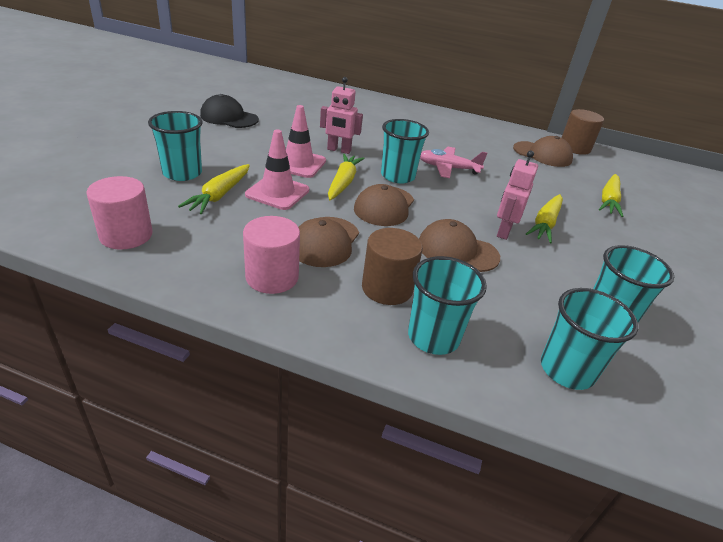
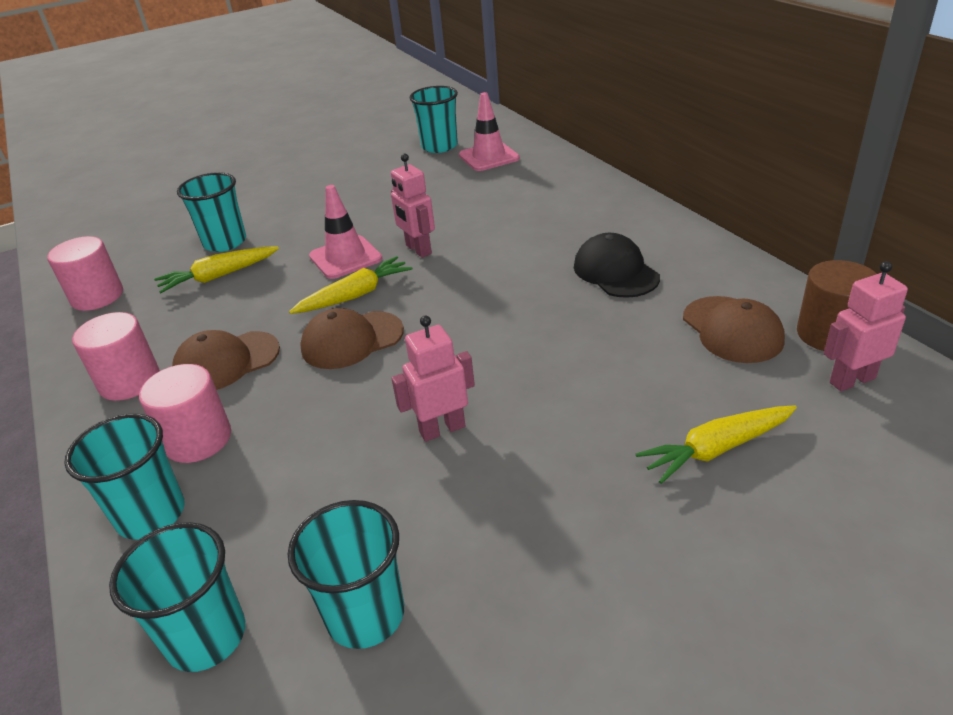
camera: 50 degrees right, 0 degrees up
black cap [200,94,259,128] -> black cap moved to [574,233,660,298]
pink traffic cone [245,130,309,210] -> pink traffic cone moved to [459,92,520,171]
brown cylinder [362,228,423,305] -> pink cylinder [139,364,231,463]
turquoise cup [381,119,429,183] -> turquoise cup moved to [410,86,458,153]
brown cap [419,219,500,272] -> none
pink plane [420,147,487,178] -> none
yellow carrot [526,194,563,243] -> none
none -> pink robot [824,261,908,391]

